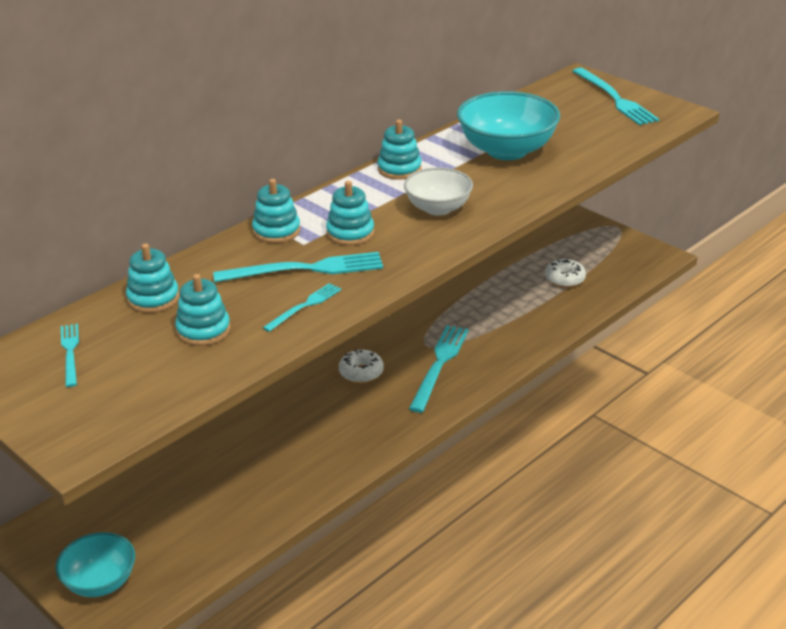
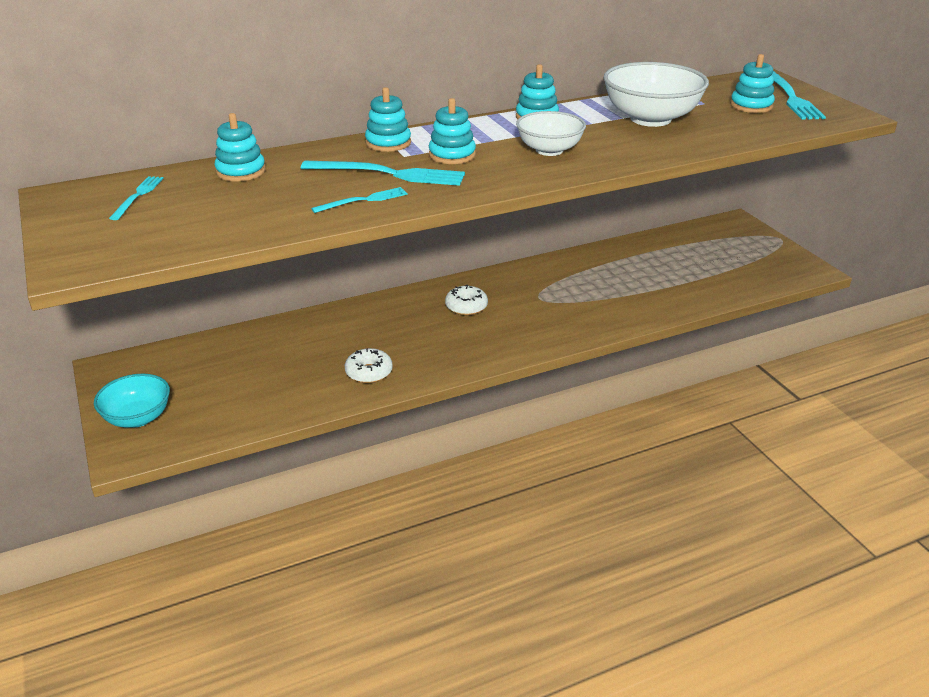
camera: 20 degrees right, 0 degrees up
turquoise stacking toy [175,274,230,346] -> turquoise stacking toy moved to [730,54,775,113]
turquoise fork [409,325,469,413] -> none
turquoise bowl [457,91,560,160] -> white bowl [603,62,709,127]
white donut [545,259,586,288] -> white donut moved to [345,348,393,383]

